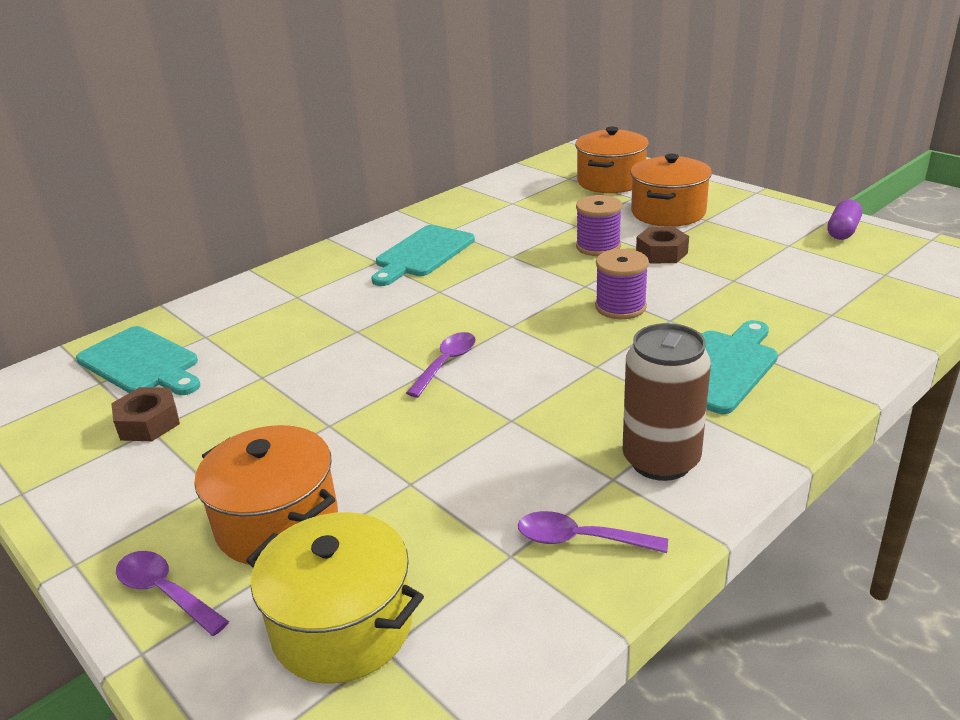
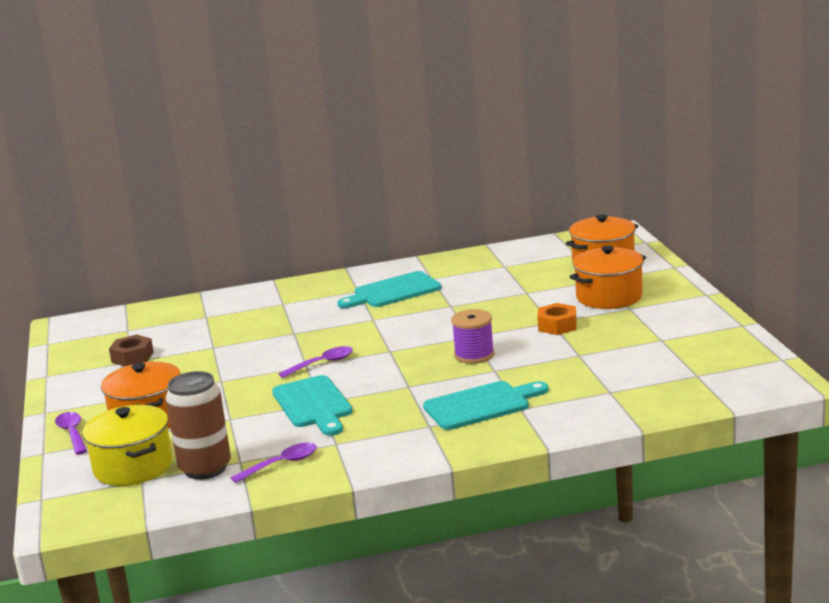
camera: 30 degrees right, 10 degrees down
turquoise cutting board [76,326,200,395] -> turquoise cutting board moved to [272,375,352,436]
purple spoon [518,511,668,553] -> purple spoon turned 105 degrees clockwise [231,443,317,483]
purple spool [576,195,622,256] -> none
brown can [622,323,711,481] -> brown can moved to [165,371,231,480]
brown nut [636,227,689,263] -> orange nut [537,303,577,335]
purple capsule [827,199,862,240] -> none

